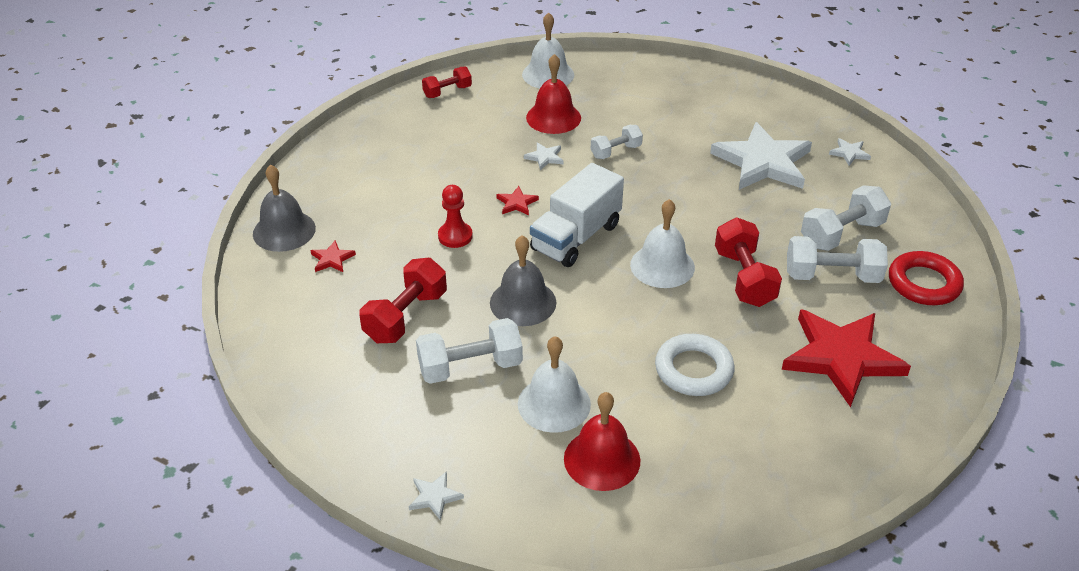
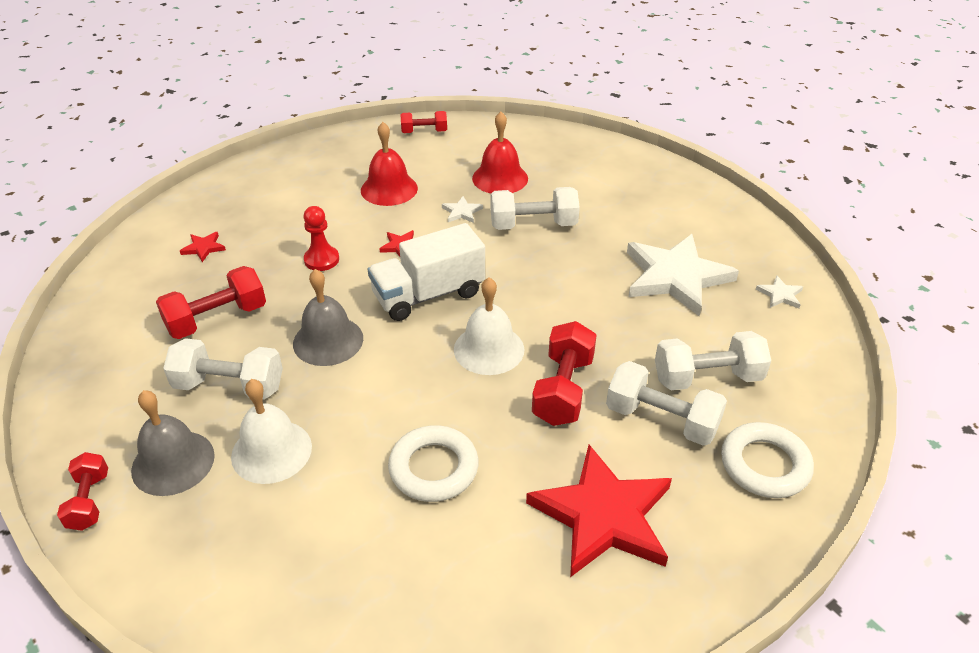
camera: 25 degrees right, 0 degrees up
grey bell [253,165,316,252] -> grey bell moved to [131,390,215,496]
white star [409,471,464,521] -> red dumbbell [57,452,108,531]
white bell [522,12,574,88] -> none
red bell [564,392,640,491] -> red bell moved to [361,122,418,206]
white dumbbell [591,125,643,159] -> white dumbbell [491,187,580,230], size x1.61
red ring [889,251,964,305] -> white ring [721,422,814,498]

